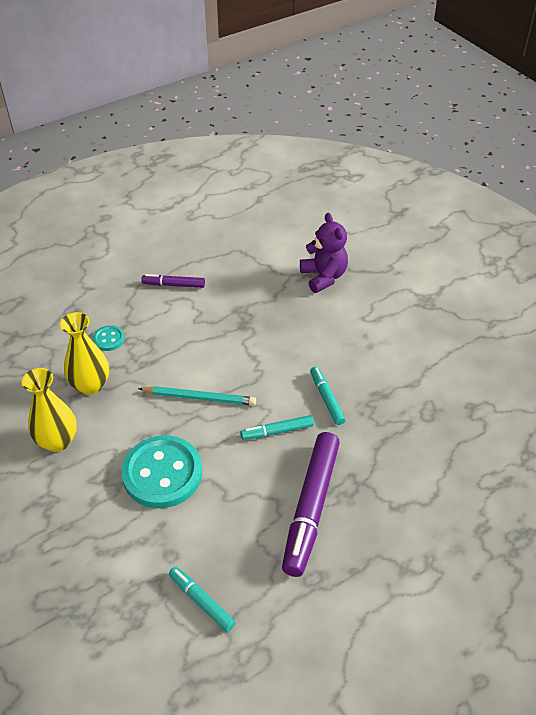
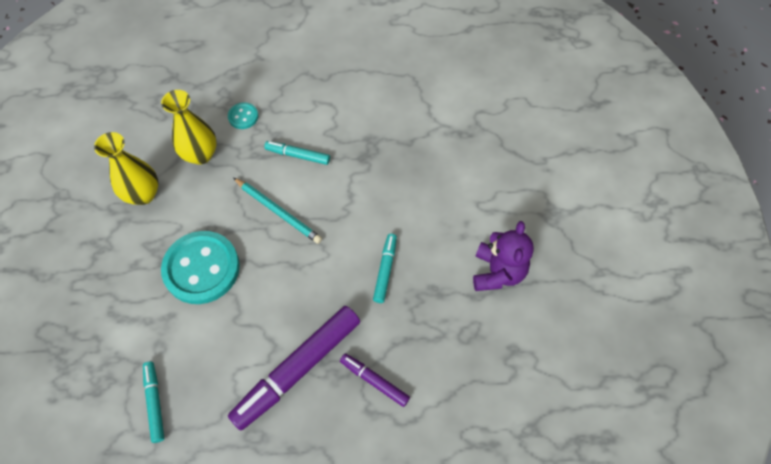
camera: 30 degrees right, 15 degrees up
purple marker [141,274,205,288] -> purple marker moved to [340,353,410,407]
turquoise marker [241,415,314,440] -> turquoise marker moved to [264,141,330,165]
purple teddy bear [300,213,348,293] -> purple teddy bear moved to [473,221,534,291]

